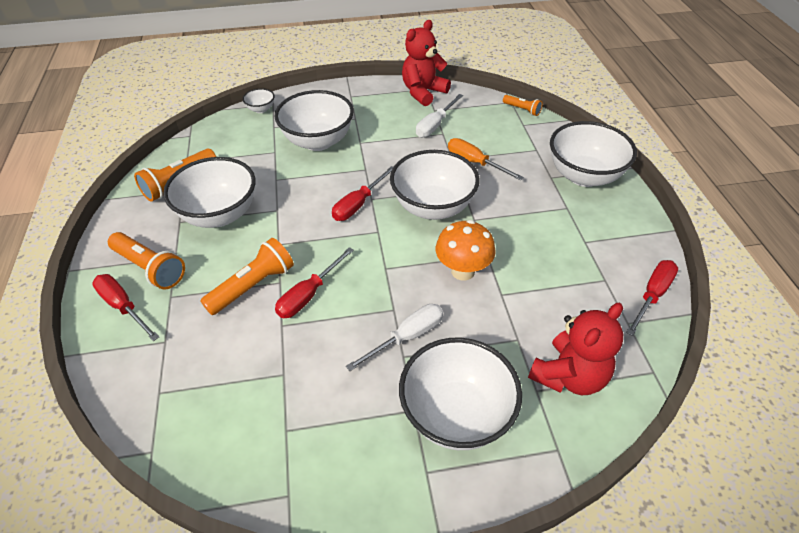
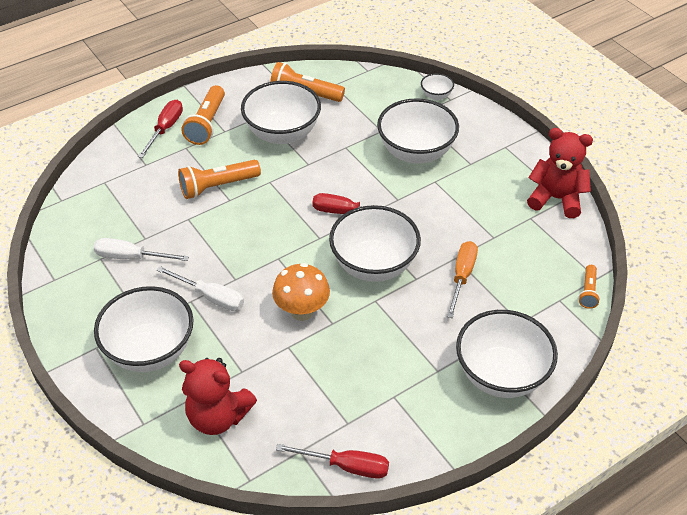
camera: 65 degrees right, 0 degrees up
orange flashlight [200,238,294,315] -> orange flashlight turned 135 degrees clockwise [178,160,261,199]
red screwdriver [275,247,354,318] -> none
white screwdriver [416,94,463,138] -> white screwdriver moved to [94,238,189,261]

